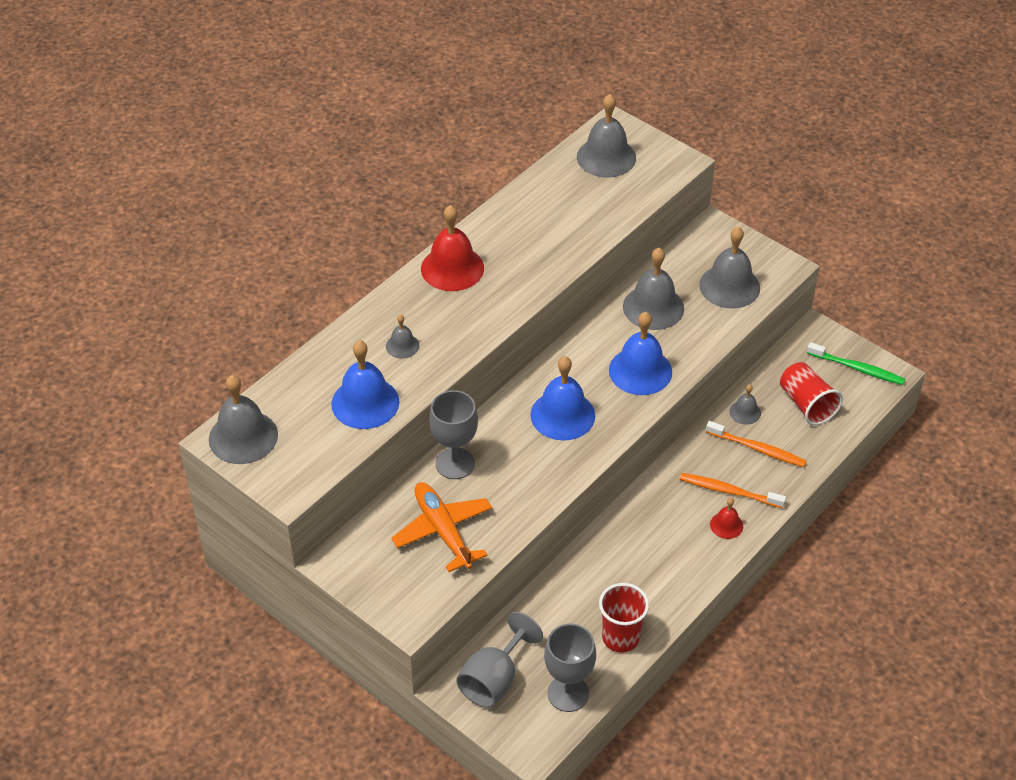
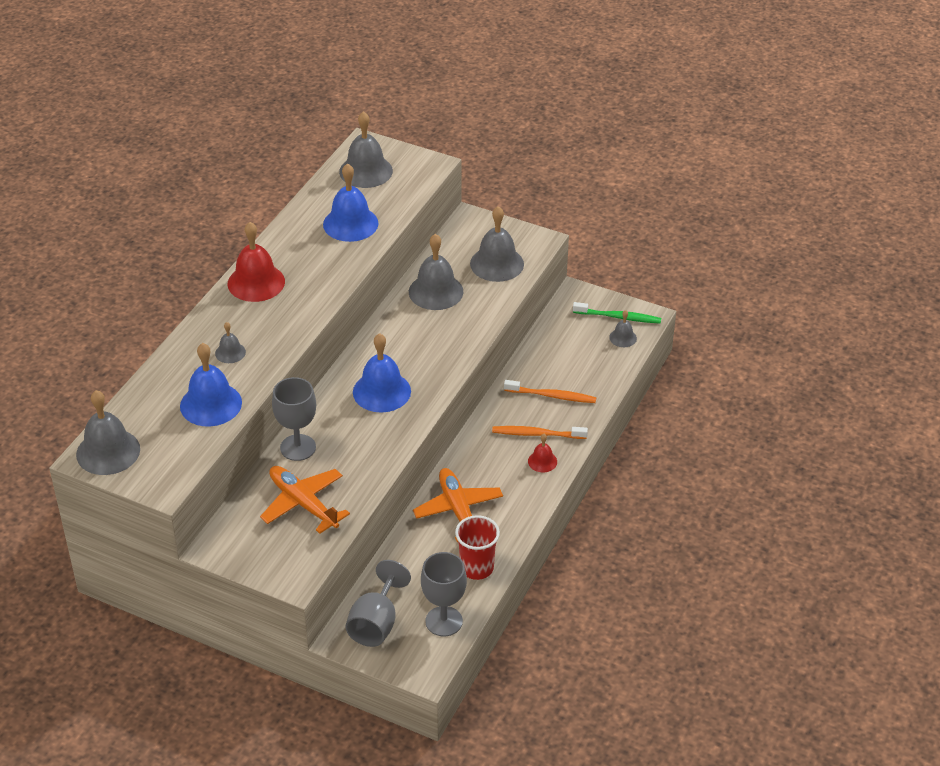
camera: 15 degrees left, 5 degrees down
blue bell [609,312,672,395] -> blue bell moved to [323,163,378,242]
grey bell [729,384,761,425] -> grey bell moved to [609,310,637,347]
red cup [780,362,843,425] -> none
none -> orange plane [413,468,503,542]

